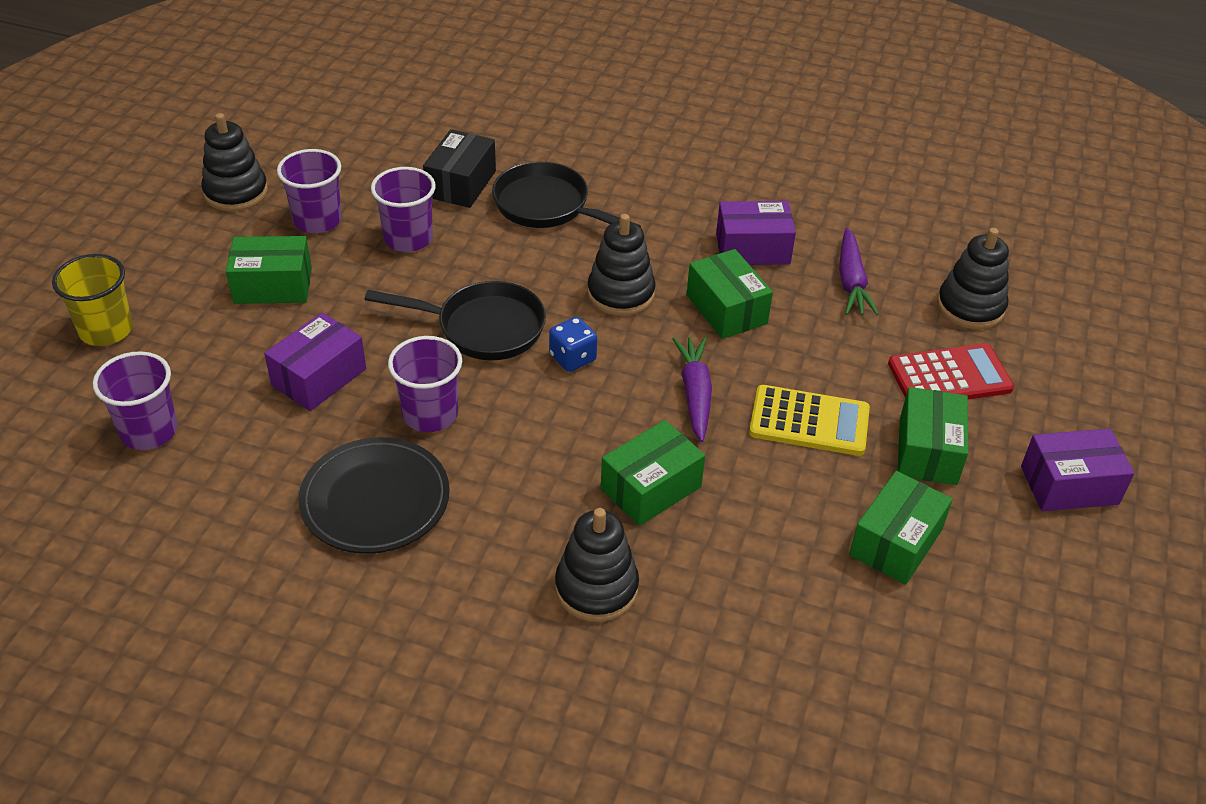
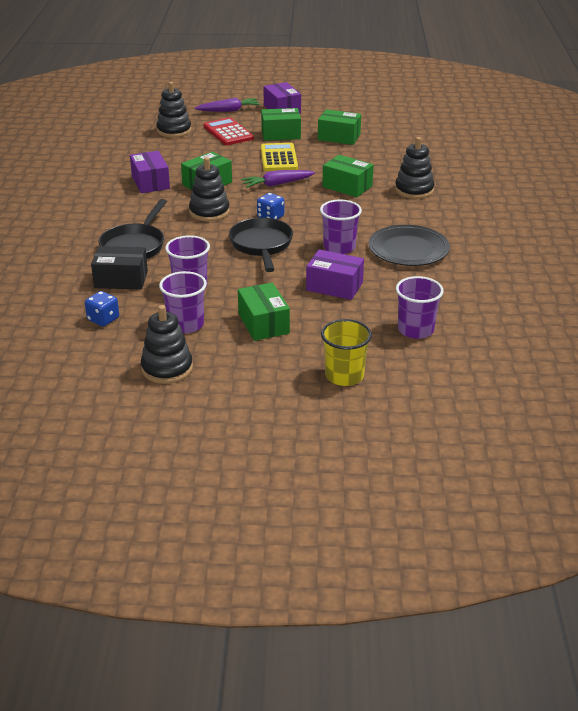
camera: 105 degrees left, 10 degrees down
purple carrot [839,228,879,315] -> purple carrot moved to [195,98,260,112]
none -> blue dice [85,291,119,327]

